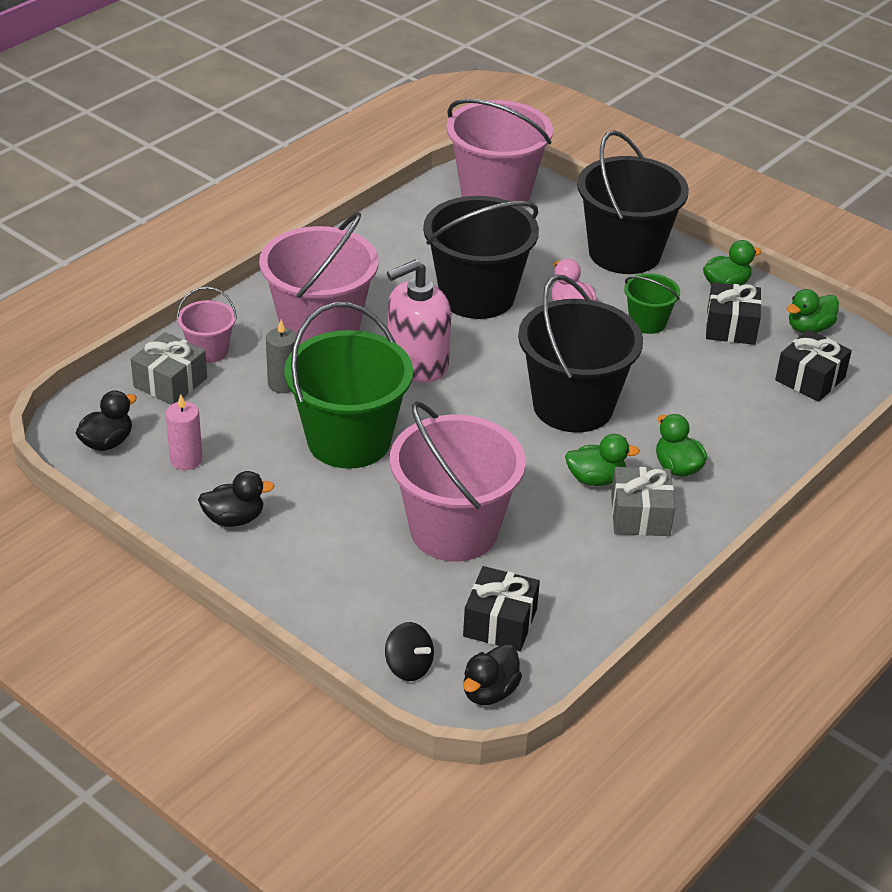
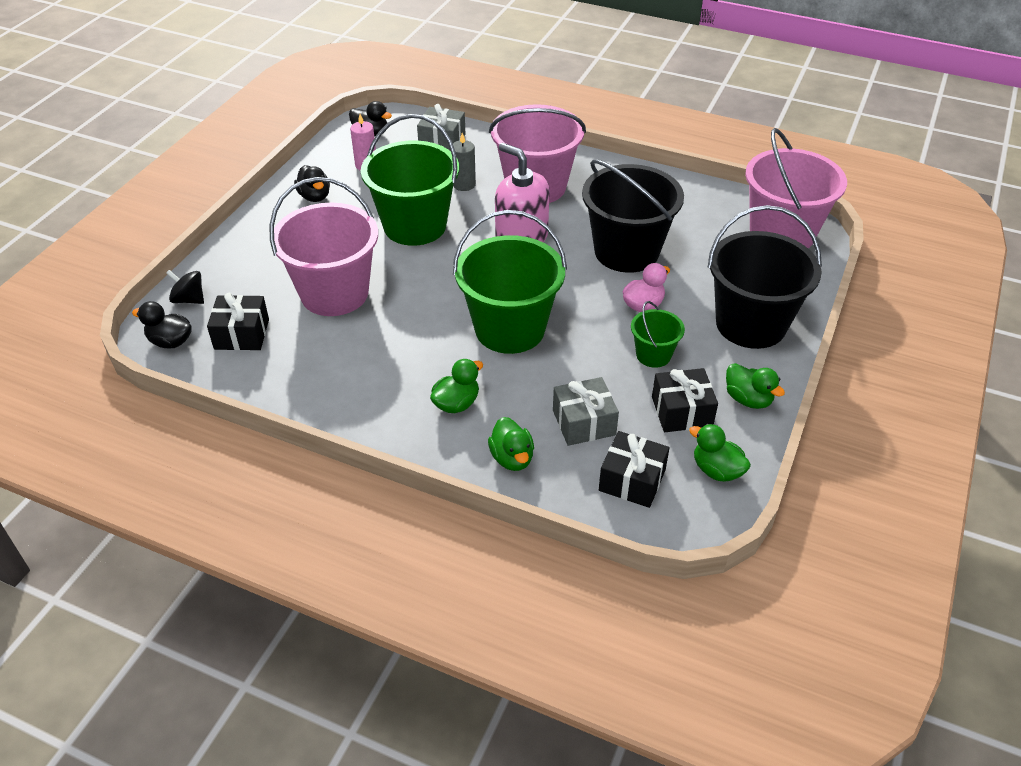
camera: 75 degrees right, 5 degrees up
pink bucket [177,287,237,363] -> none
black spinning top [385,622,434,681] -> black spinning top turned 90 degrees clockwise [166,270,204,304]
black bucket [518,275,643,433] -> green bucket [453,210,567,354]
green duck [565,434,640,486] -> green duck moved to [488,417,534,471]
grey gift [611,467,675,536] -> grey gift moved to [553,377,619,446]

